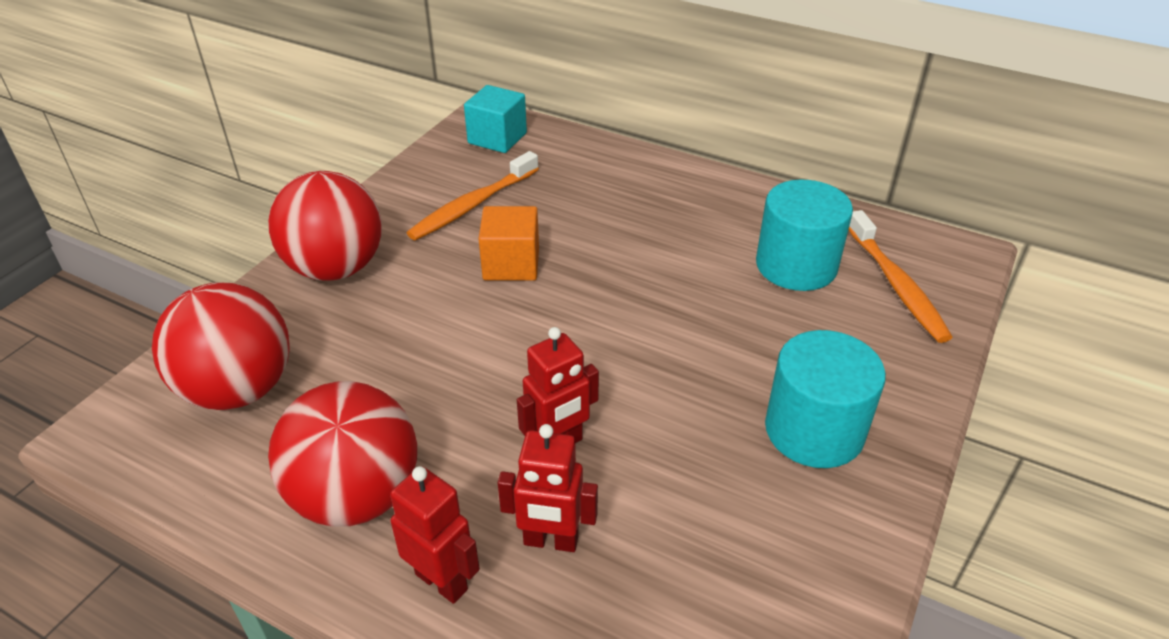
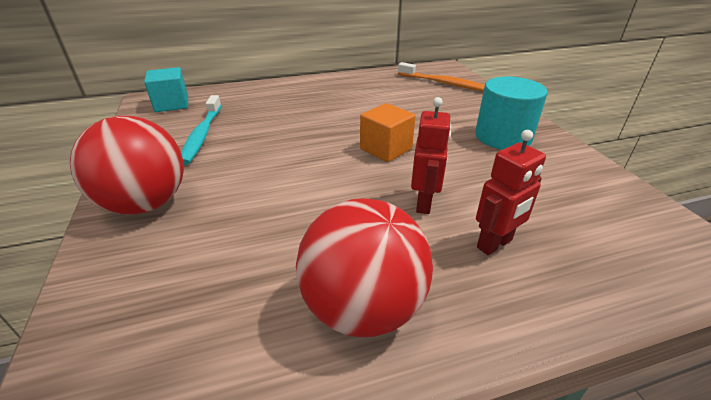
camera: 45 degrees left, 5 degrees down
red ball [152,283,290,410] -> none
red robot [390,466,480,604] -> none
orange toothbrush [407,151,539,241] -> turquoise toothbrush [181,95,221,165]
orange cube [479,206,539,281] -> orange cube moved to [360,103,416,162]
turquoise cylinder [756,179,853,291] -> none

